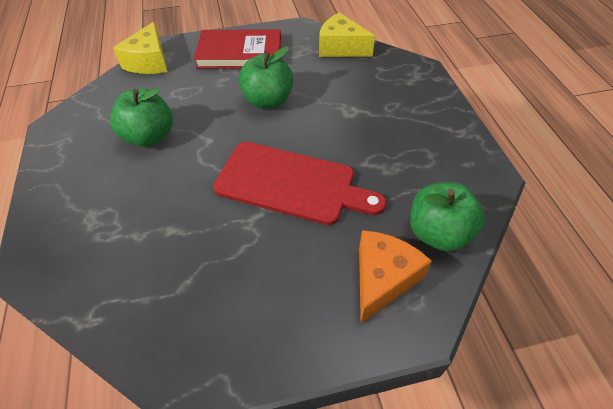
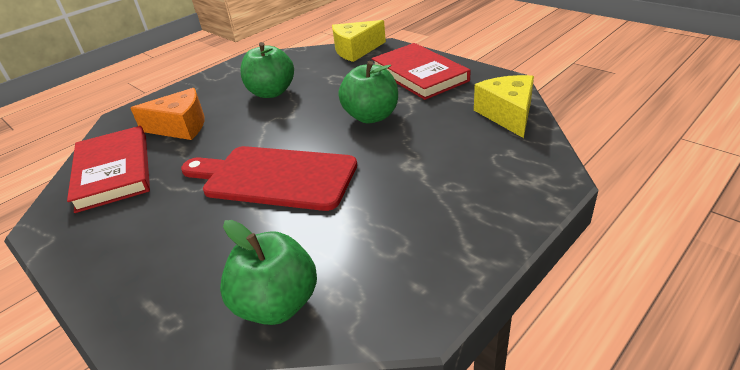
camera: 60 degrees right, 15 degrees down
red cutting board [213,142,386,225] -> red cutting board turned 120 degrees clockwise [181,146,357,211]
orange cheese [359,230,432,323] -> orange cheese moved to [130,88,204,140]
none -> red book [67,126,150,213]

